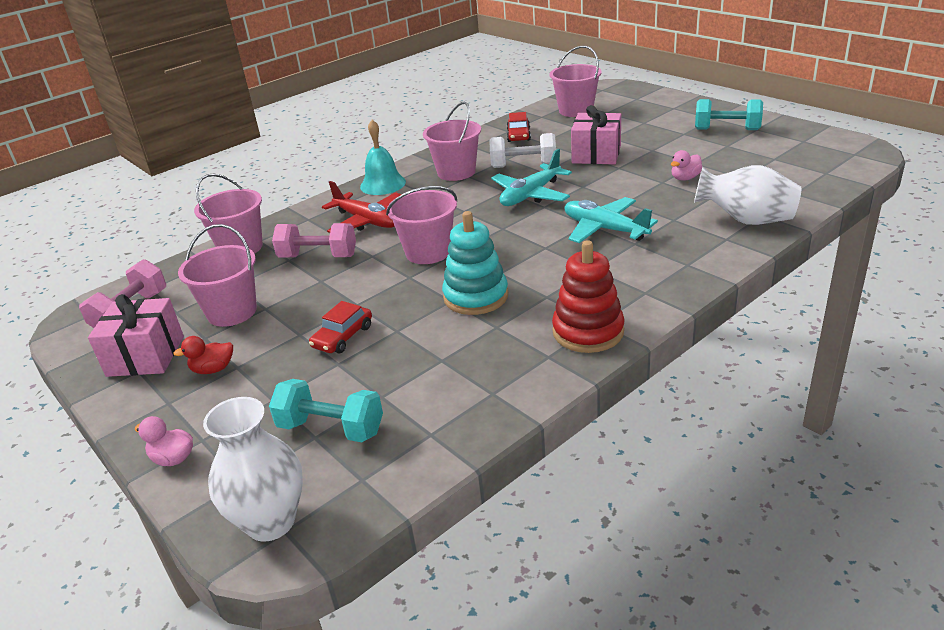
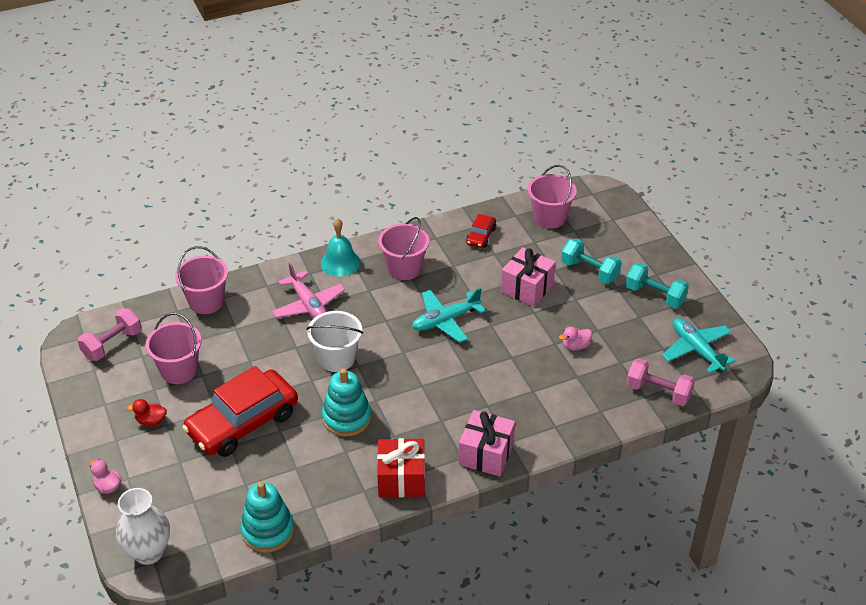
camera: 15 degrees right, 10 degrees up
pink gift [88,294,184,377] -> pink gift moved to [459,410,515,477]
turquoise dumbbell [269,379,383,442] -> turquoise dumbbell moved to [561,238,622,284]
pink dumbbell [272,223,356,258] -> pink dumbbell moved to [626,358,695,406]
red car [309,301,372,353] -> red car [182,366,298,457], size x2.24
red plane [322,181,402,233] -> pink plane [272,263,345,318]
pink bucket [386,186,457,264] -> white bucket [307,311,363,372]
white dumbbell [489,133,556,168] -> none
red stacking toy [552,240,625,353] -> red gift [377,438,425,497]
turquoise plane [565,197,658,243] -> turquoise plane moved to [662,318,735,373]
white vase [694,165,801,225] -> none
none -> turquoise stacking toy [240,482,294,553]

